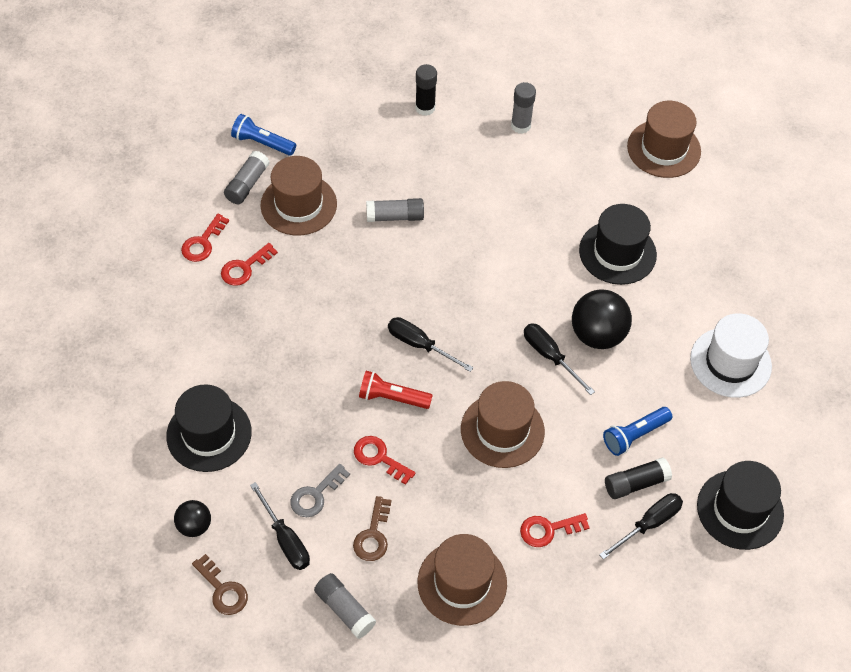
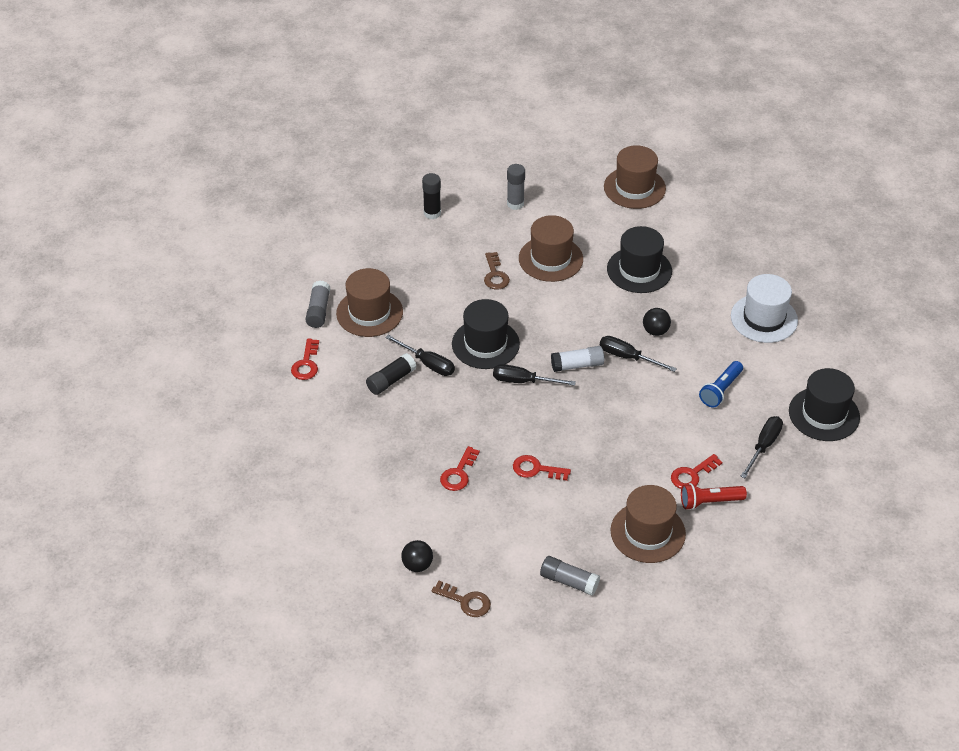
camera: 20 degrees left, 10 degrees down
black hat [166,384,252,472] -> black hat moved to [452,299,520,369]
red key [221,243,278,286] -> red key moved to [440,446,480,491]
blue flashlight [231,114,296,156] -> none
black screwdriver [250,482,310,570] -> black screwdriver moved to [385,335,455,376]
grey key [290,464,350,517] -> none
brown key [353,496,392,561] -> brown key moved to [484,252,510,290]
red flashlight [359,371,433,409] -> red flashlight moved to [681,483,747,510]
grey glue stick [366,198,424,222] -> none
brown hat [461,381,545,468] -> brown hat moved to [519,215,583,282]
black ball [572,289,632,349] -> black ball [643,308,671,336], size x0.57
black glue stick [605,457,672,499] -> black glue stick moved to [366,353,417,395]
none -> white glue stick [551,346,604,372]

